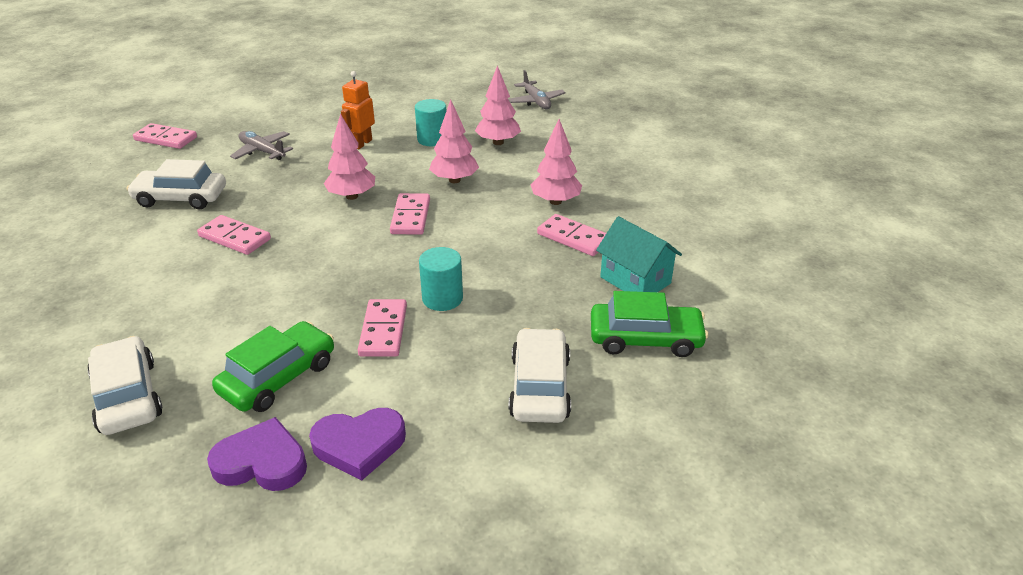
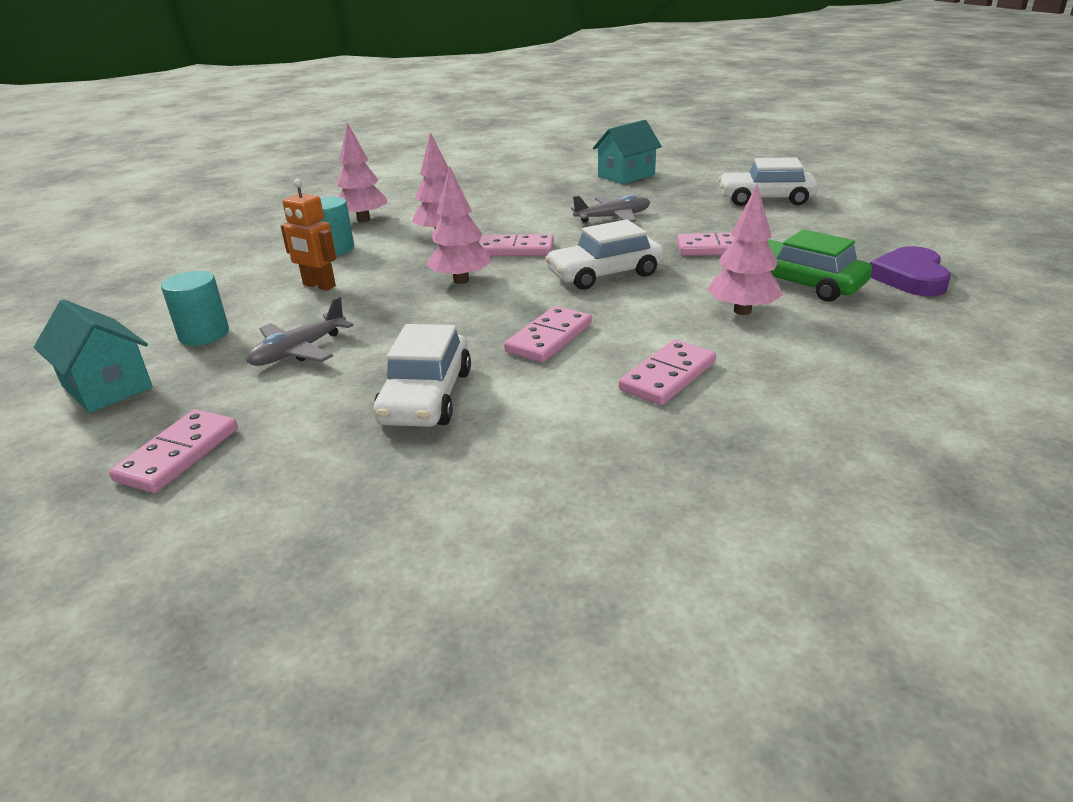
camera: 85 degrees left, 5 degrees down
white car [87,336,163,435] -> white car moved to [545,220,664,290]
purple heart [309,408,406,481] -> none
turquoise cylinder [419,247,463,311] -> turquoise cylinder moved to [161,271,229,345]
grey plane [508,70,566,109] -> grey plane moved to [571,195,650,223]
pink tree [531,119,582,205] -> pink tree moved to [707,185,783,315]
pink domino [537,214,606,256] -> pink domino moved to [619,340,716,405]
green car [591,291,708,357] -> none
none -> turquoise house [34,300,153,413]

